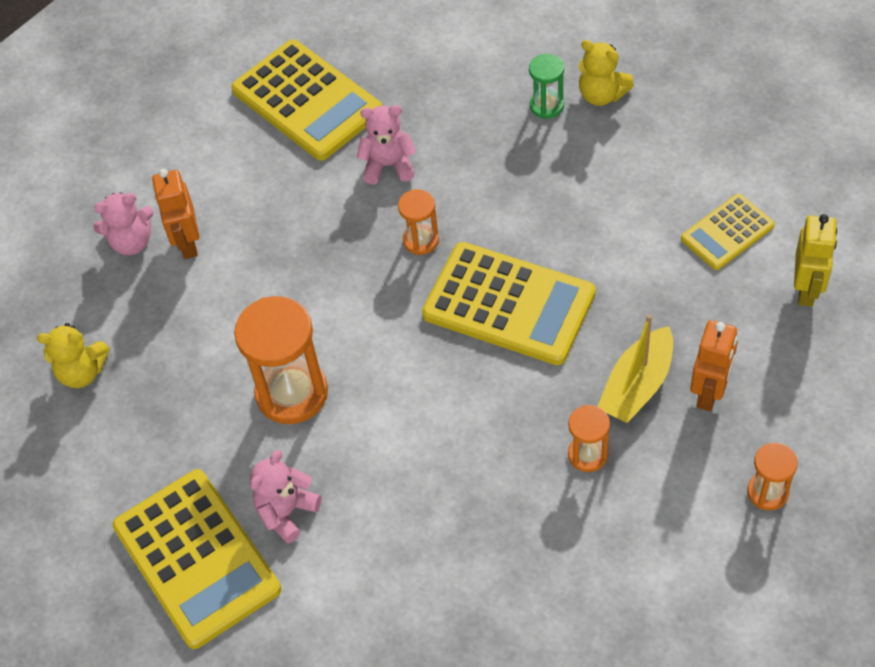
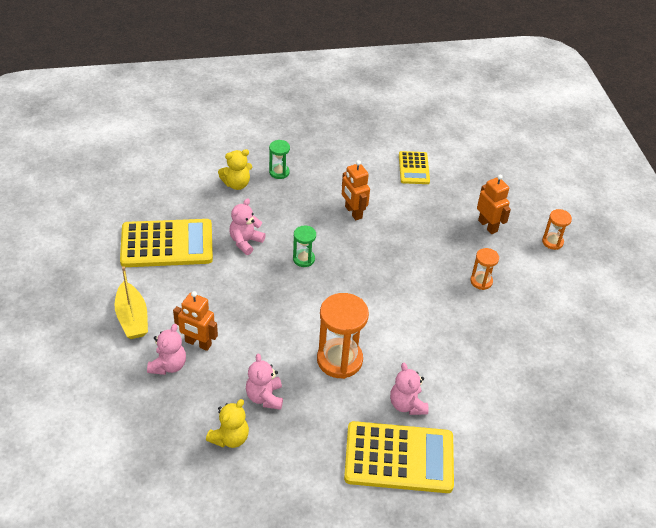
camera: 60 degrees left, 10 degrees down
orange hourglass [398,189,439,255] -> green hourglass [293,226,316,267]
yellow calculator [422,242,596,365] -> none
yellow teddy bear [578,40,634,106] -> yellow teddy bear moved to [218,149,252,190]
yellow boat [597,314,673,423] -> yellow boat moved to [114,266,148,339]
yellow robot [794,214,837,307] -> none
none -> pink teddy bear [246,354,283,410]
none -> orange robot [342,160,370,220]

